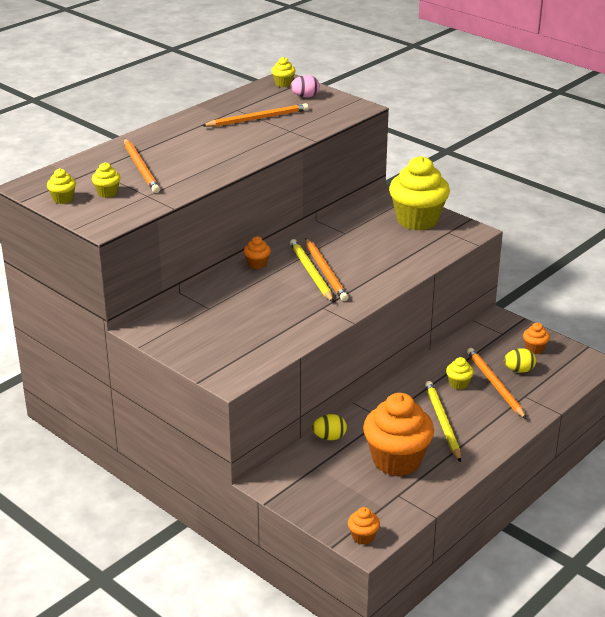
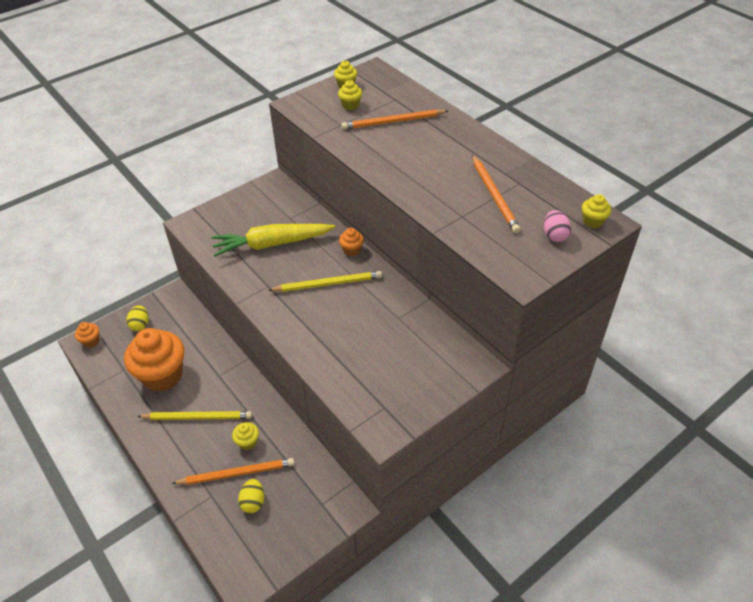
camera: 100 degrees right, 15 degrees up
orange pencil [306,238,348,301] -> none
yellow egg [312,414,347,440] -> yellow egg moved to [126,305,149,331]
yellow cupcake [389,156,450,230] -> none
orange cupcake [523,323,550,354] -> none
none -> yellow carrot [211,224,335,257]

